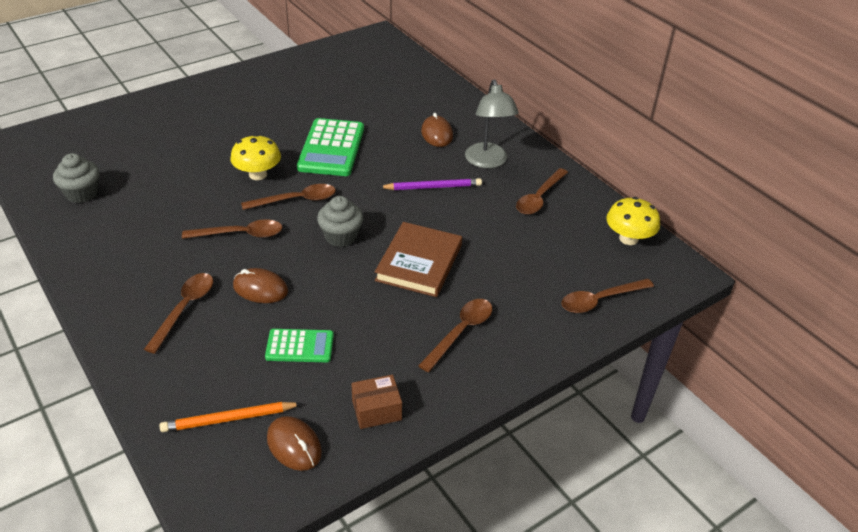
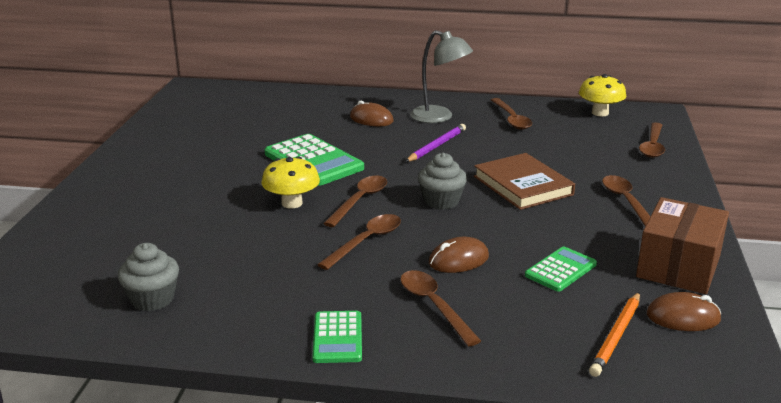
camera: 45 degrees left, 15 degrees down
brown box [351,375,402,429] -> brown box [636,197,729,294], size x1.85
none -> green calculator [312,311,362,363]

